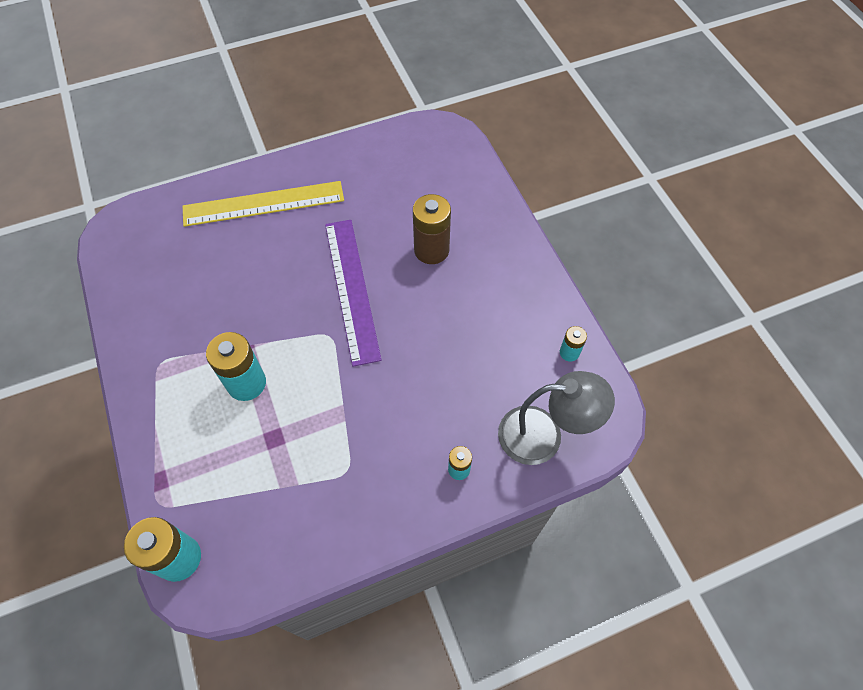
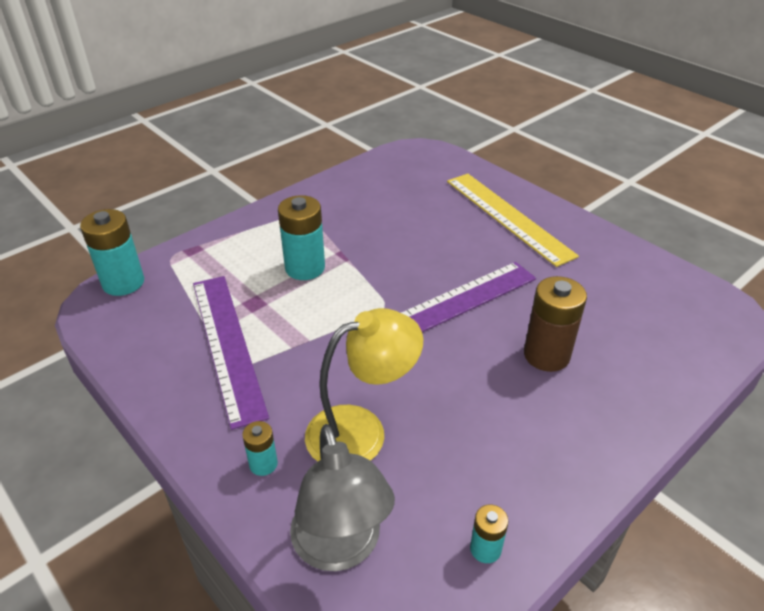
camera: 70 degrees right, 20 degrees down
none -> purple ruler [193,276,269,430]
none -> yellow lamp [305,308,423,461]

